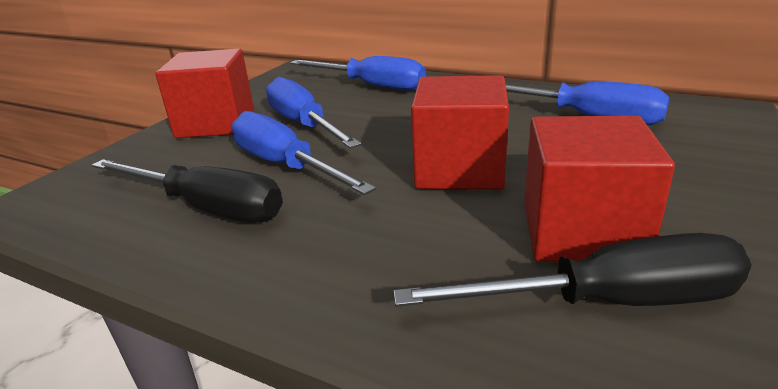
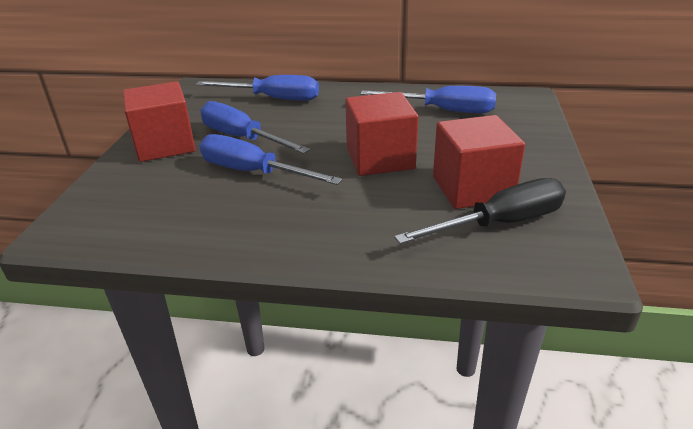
camera: 20 degrees left, 5 degrees up
black screwdriver [92,159,283,223] -> none

